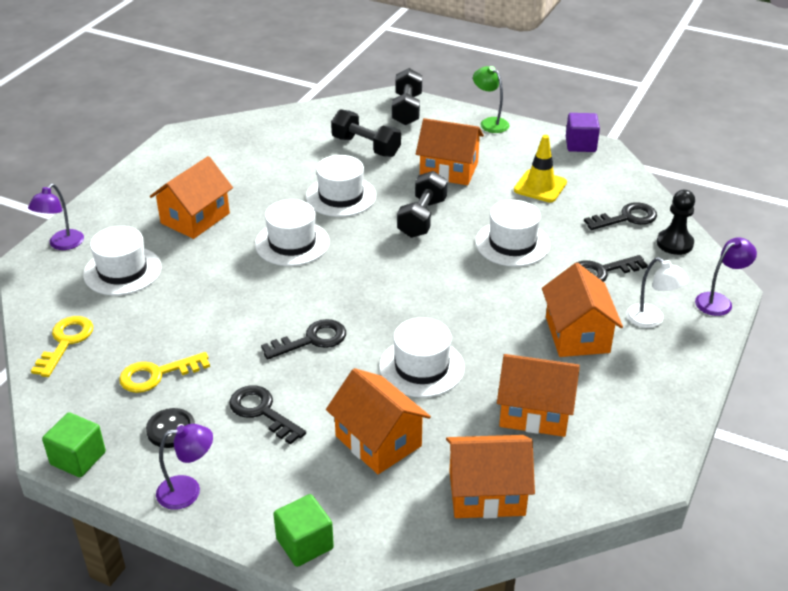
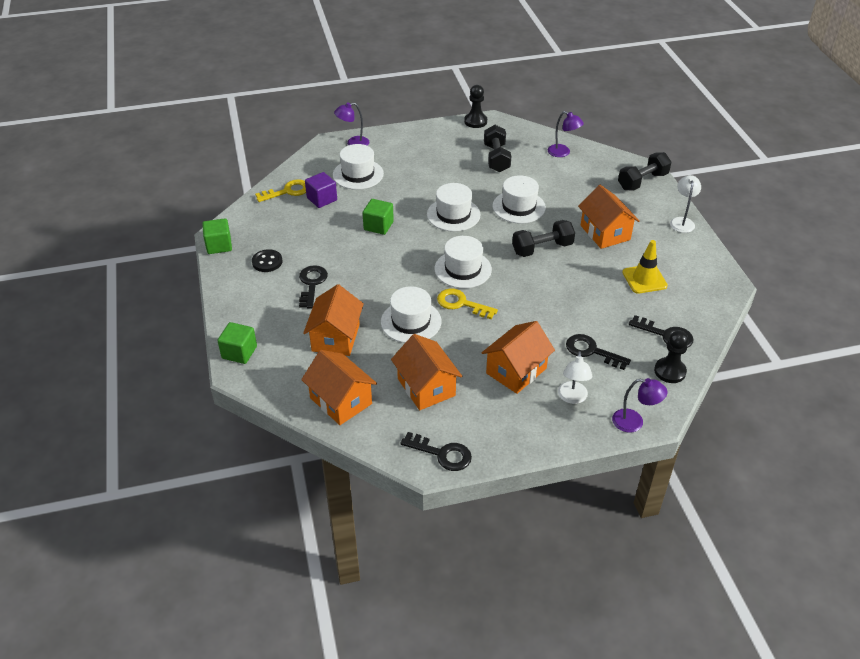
camera: 50 degrees right, 5 degrees up
yellow key [119,352,210,393] -> yellow key moved to [437,288,498,319]
orange house [150,156,233,239] -> none
purple lamp [156,424,213,510] -> purple lamp moved to [548,111,584,157]
black key [261,319,346,360] -> black key moved to [401,432,472,471]
black dumbbell [331,109,401,157] -> black dumbbell moved to [484,125,511,172]
green lamp [473,66,510,133] -> white lamp [670,175,701,233]
white hat [475,200,550,267] -> white hat moved to [435,236,492,288]
purple cube [566,113,600,152] -> purple cube moved to [305,172,337,208]
none -> green cube [363,199,394,235]
none -> black pawn [464,85,487,128]

